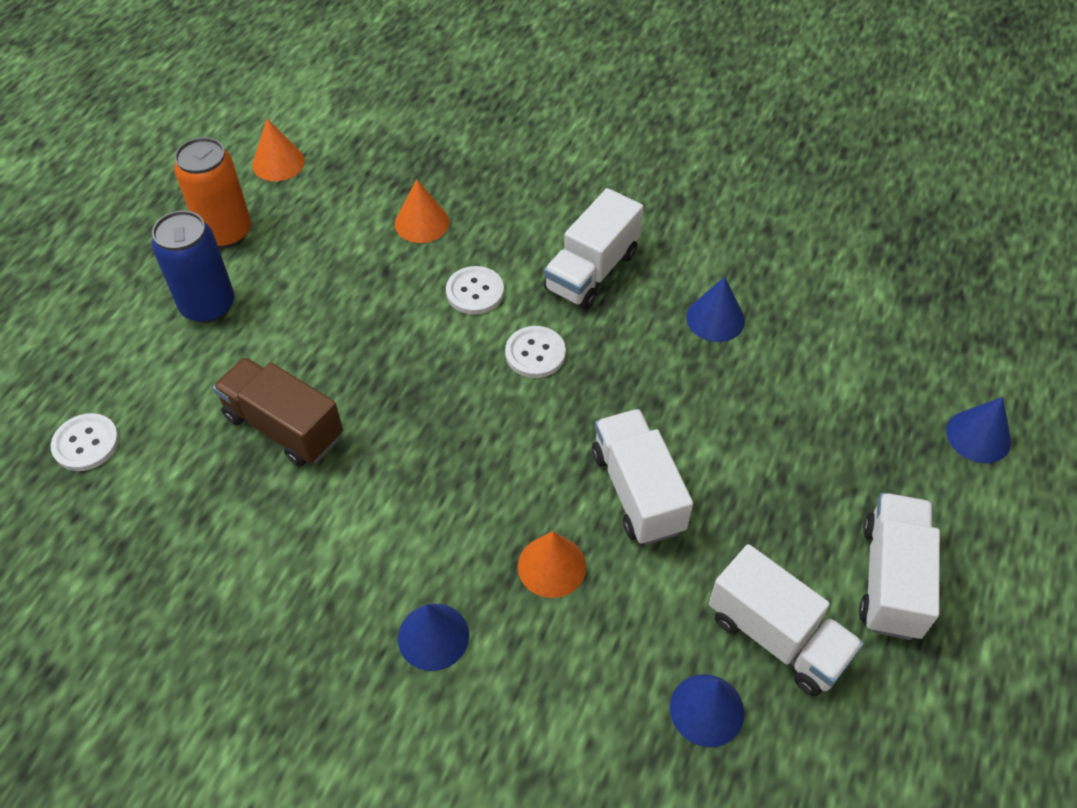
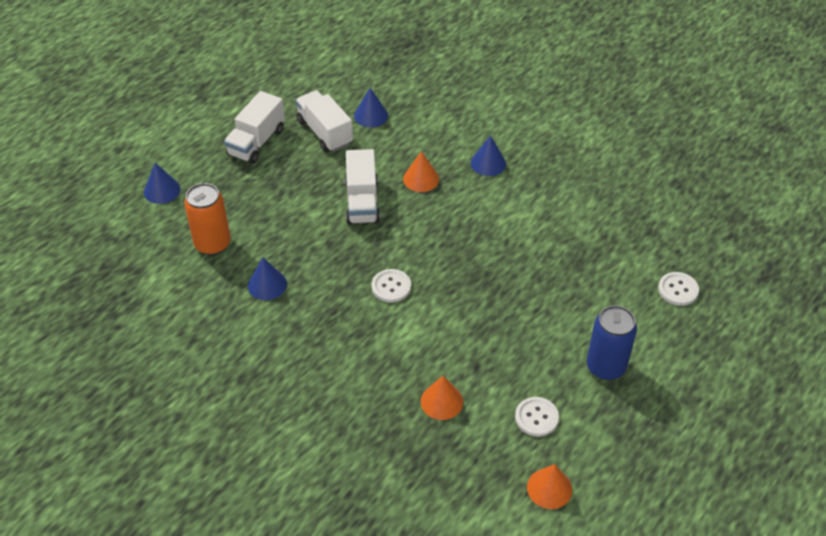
camera: 165 degrees left, 5 degrees down
orange can [174,137,251,248] -> orange can moved to [184,183,231,255]
brown truck [213,357,343,466] -> none
white button [446,266,504,315] -> white button moved to [515,397,559,437]
white truck [544,188,643,309] -> none

